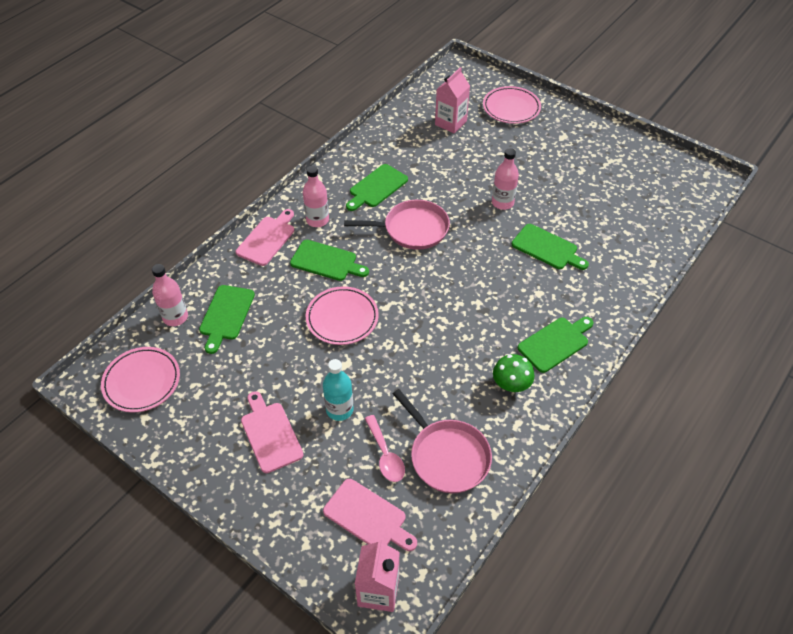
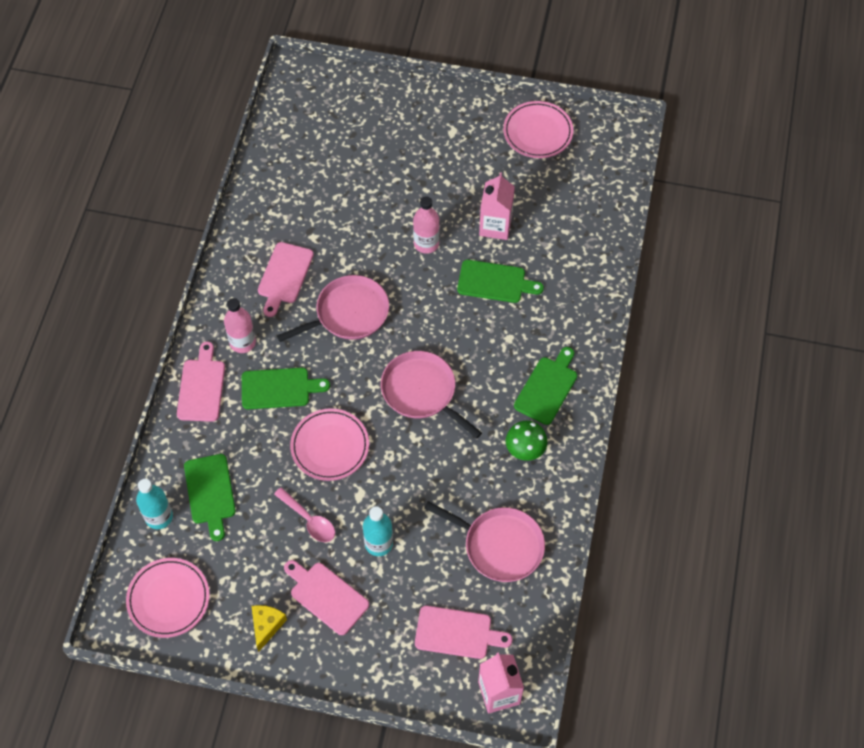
camera: 25 degrees left, 10 degrees up
pink bottle [152,264,188,326] -> turquoise bottle [136,479,173,529]
green cutting board [346,164,408,211] -> pink cutting board [258,242,314,317]
pink spoon [364,415,405,482] -> pink spoon moved to [274,487,335,542]
pink carton [435,67,470,134] -> pink carton moved to [479,172,515,240]
pink plate [483,86,541,124] -> pink plate moved to [503,101,573,158]
none -> yellow cheese [252,605,287,652]
none -> pink pan [381,351,482,439]

